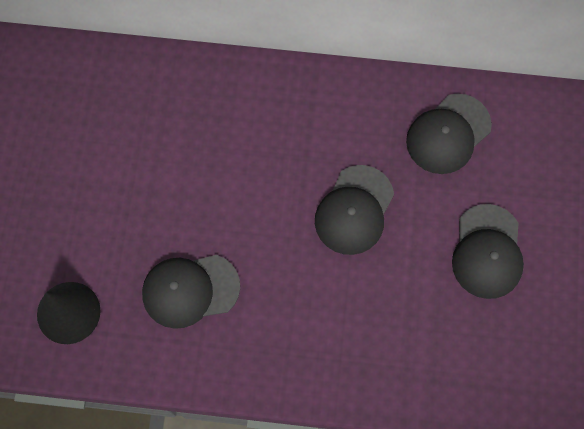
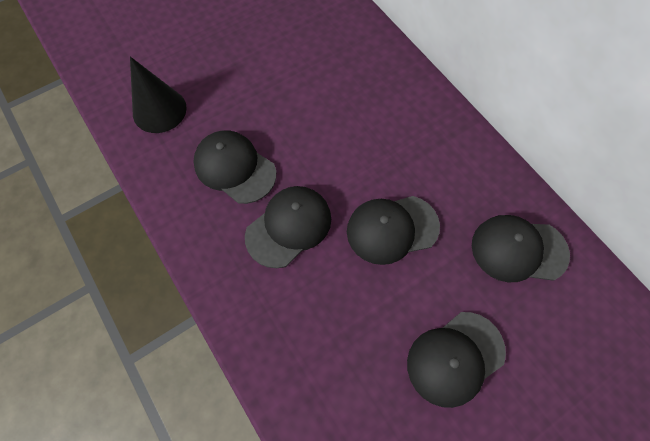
camera: 50 degrees right, 5 degrees down
none -> black cap [245,186,331,268]

